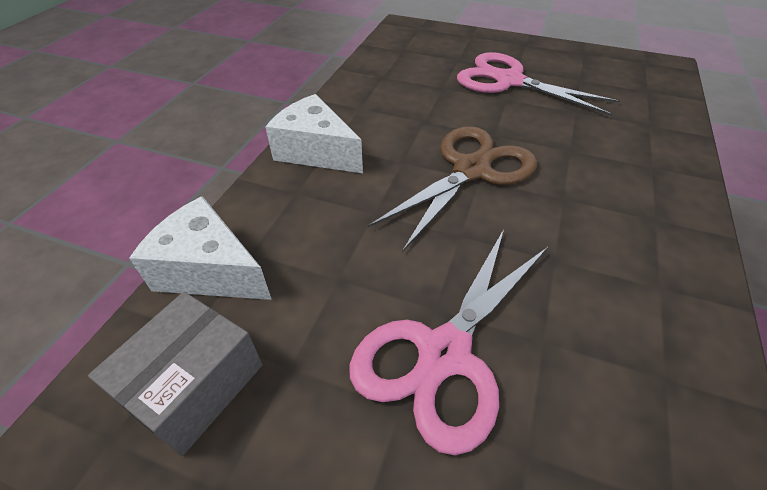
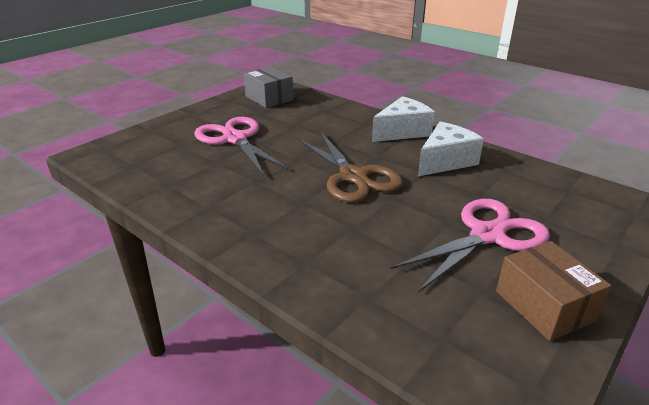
camera: 110 degrees right, 15 degrees down
white cheese [129,196,272,300] -> white cheese moved to [418,122,484,176]
none -> brown box [496,241,612,341]

